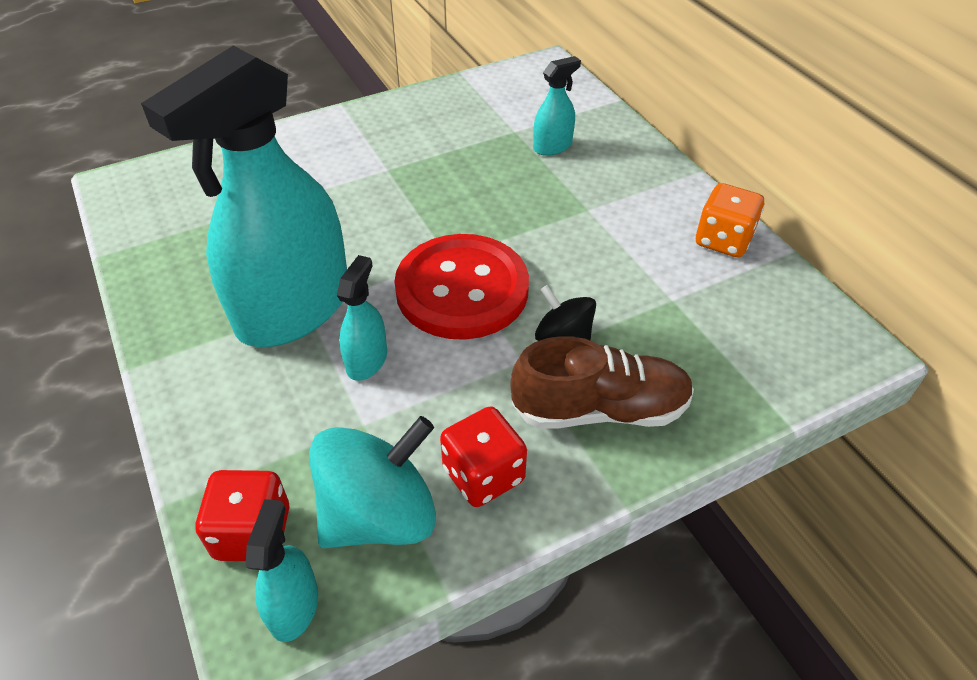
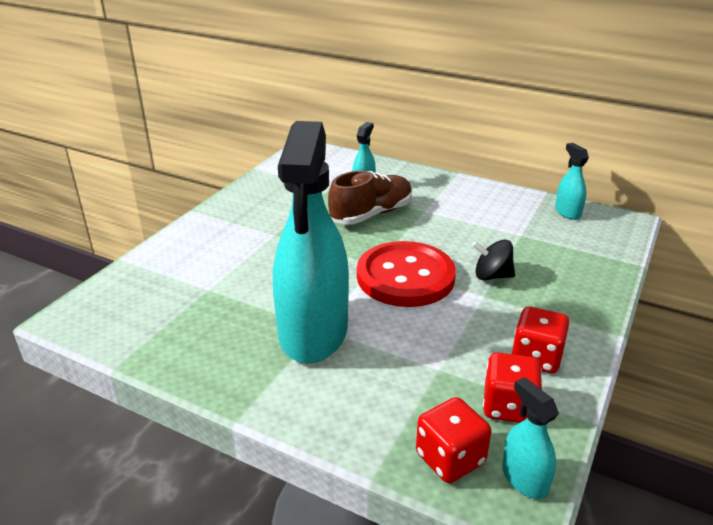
camera: 35 degrees left, 15 degrees down
turquoise spinning top [309,416,436,548] -> red dice [483,352,542,423]
turquoise spray bottle [337,255,387,381] -> turquoise spray bottle moved to [555,143,589,220]
brown shoe [510,336,694,429] -> brown shoe moved to [328,171,412,225]
orange dice [696,183,764,257] -> none

